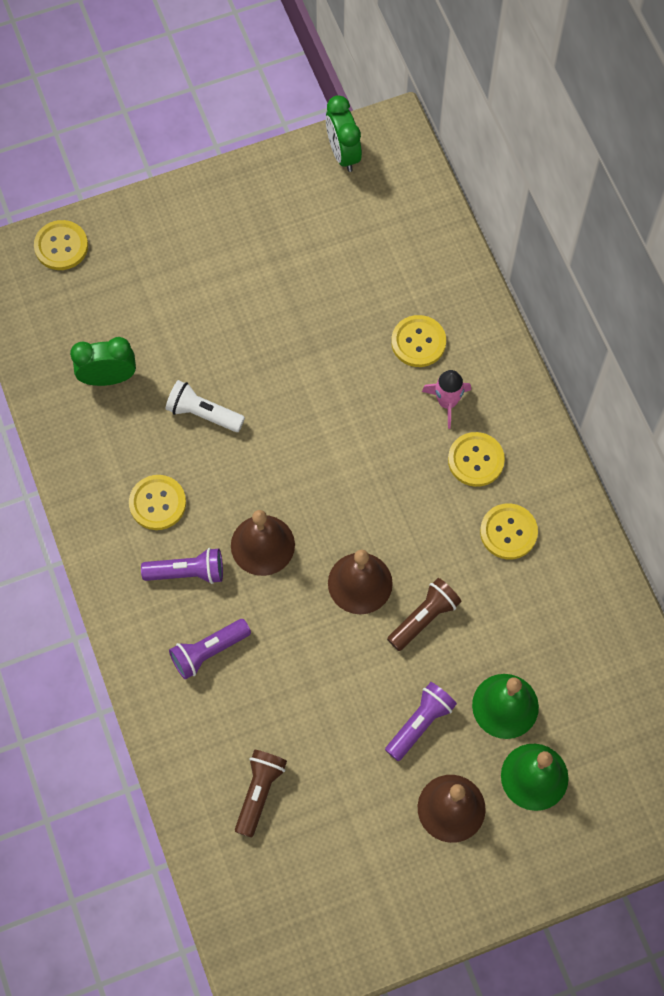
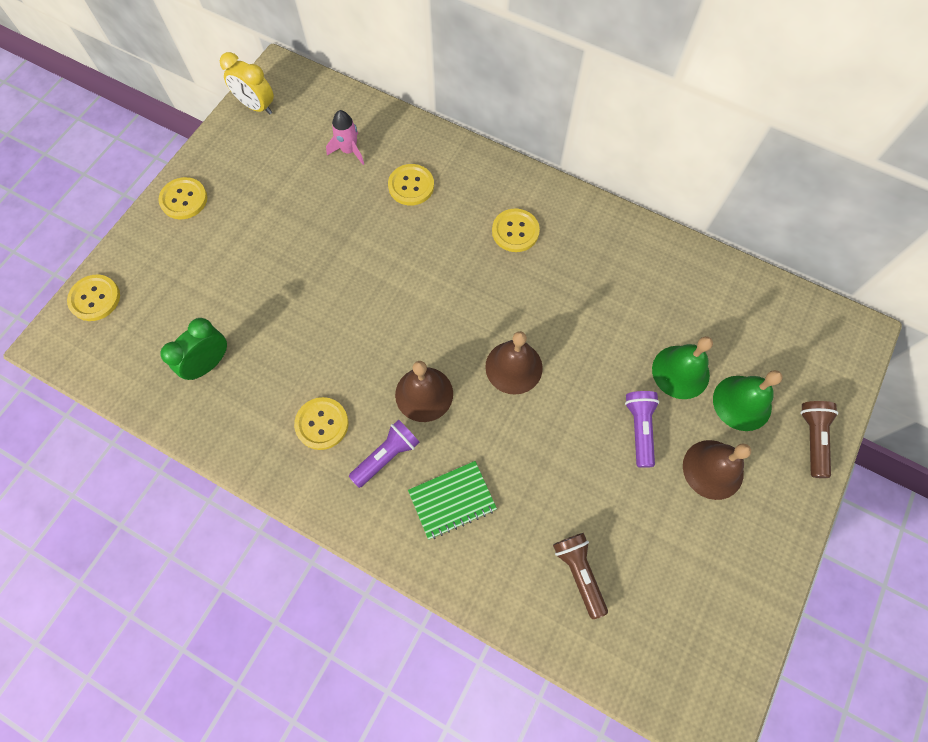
camera: 40 degrees left, 0 degrees up
white flashlight [165,380,245,432] -> none
purple flashlight [169,619,251,679] -> green notebook [408,461,497,540]
green clock [326,95,362,172] -> yellow clock [220,52,274,115]
brown flashlight [387,578,462,651] -> brown flashlight moved to [800,401,838,478]
pink rocket [422,370,471,429] -> pink rocket moved to [326,110,364,165]
yellow button [480,503,538,559] -> yellow button moved to [158,177,207,219]

